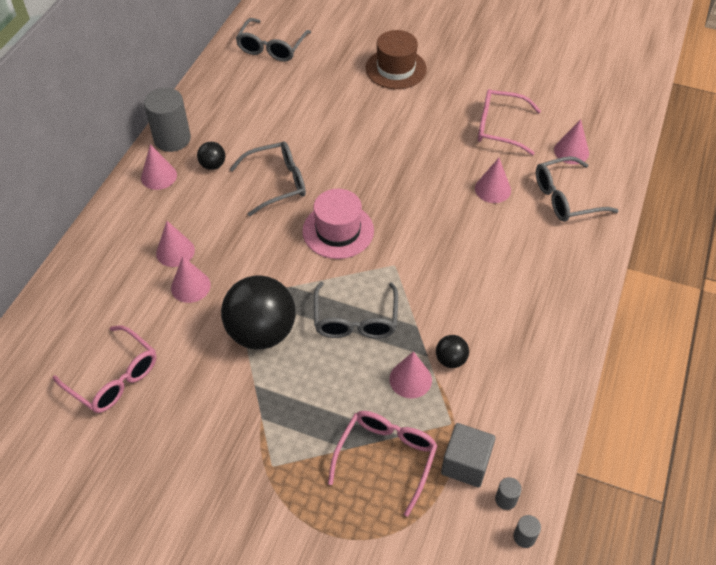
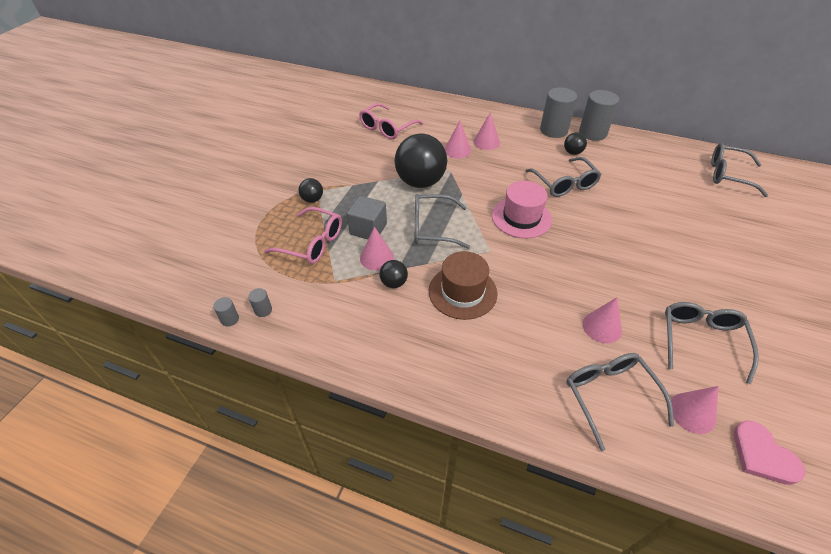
camera: 90 degrees right, 5 degrees down
pink cone [141,144,177,190] -> grey cylinder [540,88,577,138]
brown hat [365,30,427,89] -> brown hat moved to [429,251,497,320]
grey cube [441,423,496,487] -> grey cube moved to [347,196,387,239]
pink glasses [478,89,541,155] -> grey glasses [665,302,759,384]
none -> black ball [298,178,323,203]
none -> pink heart [734,421,805,485]

